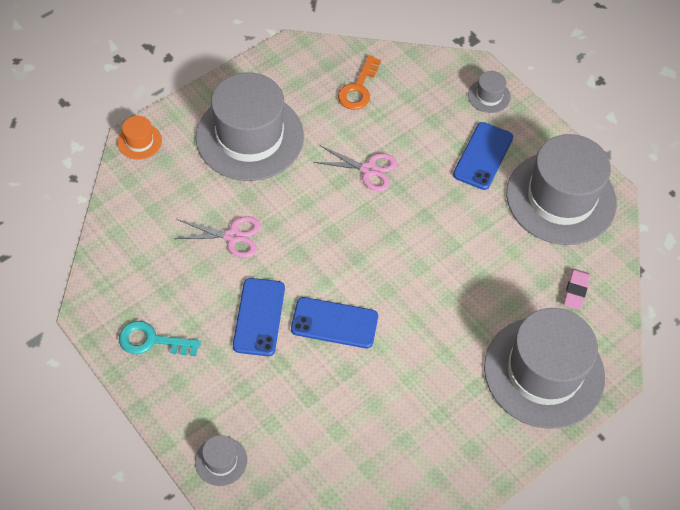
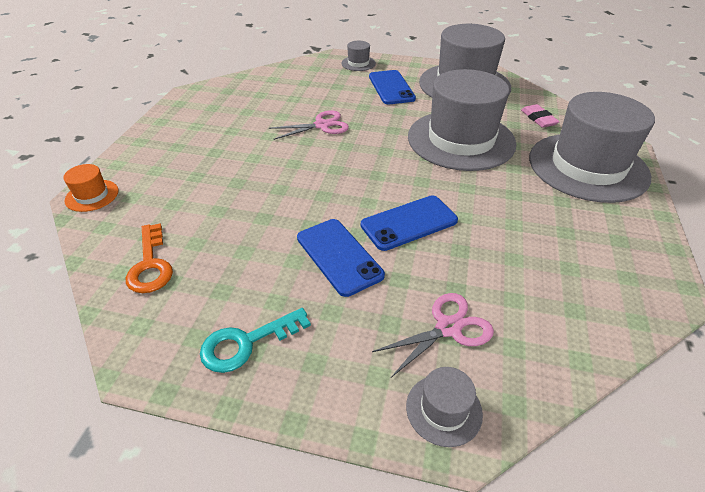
camera: 35 degrees left, 15 degrees down
pink scissors [174,216,261,258] -> pink scissors moved to [372,293,494,378]
grey hat [196,72,304,181] -> grey hat moved to [408,69,517,171]
orange key [338,55,381,110] -> orange key moved to [126,223,173,293]

